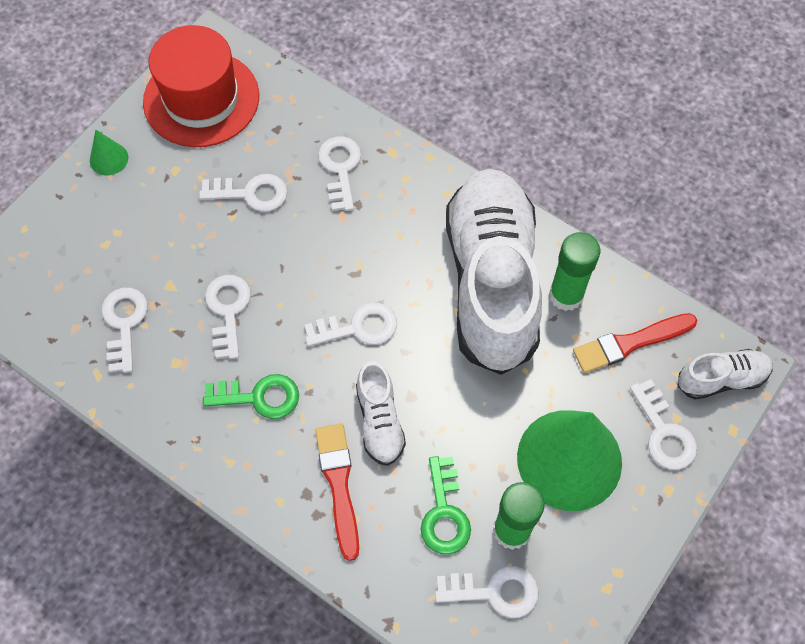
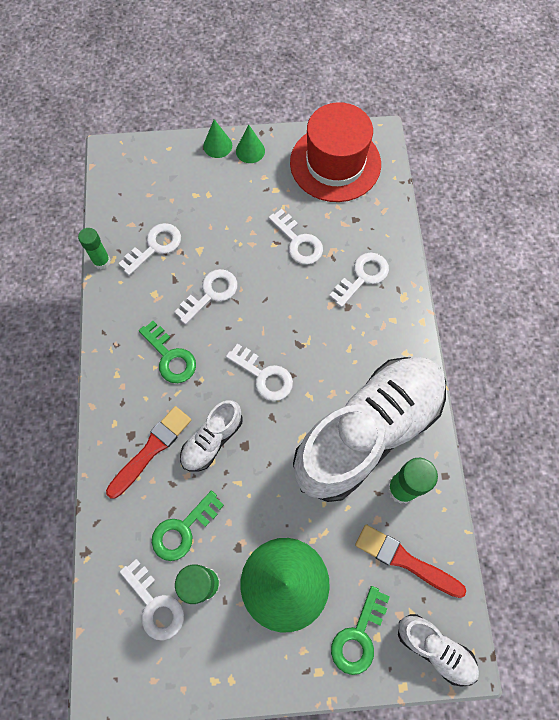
camera: 50 degrees right, 5 degrees up
white key [630,379,697,470] -> green key [331,586,390,675]
none -> green glue stick [78,228,110,269]
none -> green cone [203,119,232,158]

